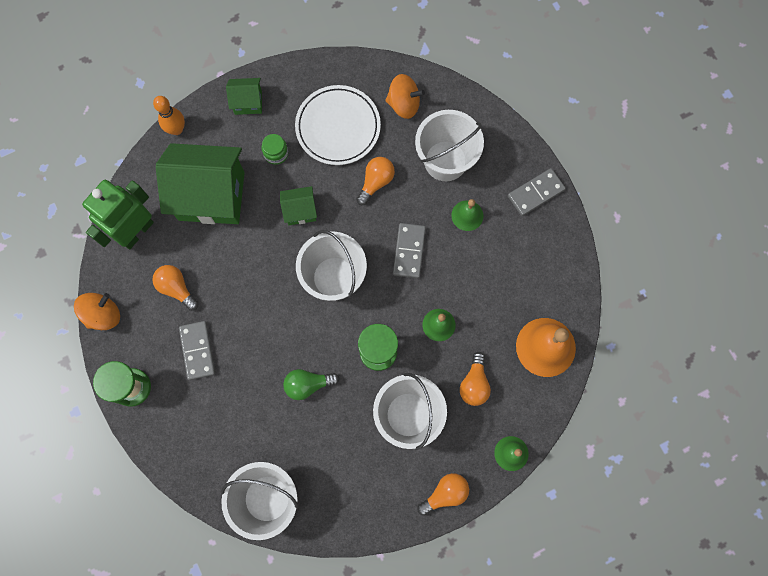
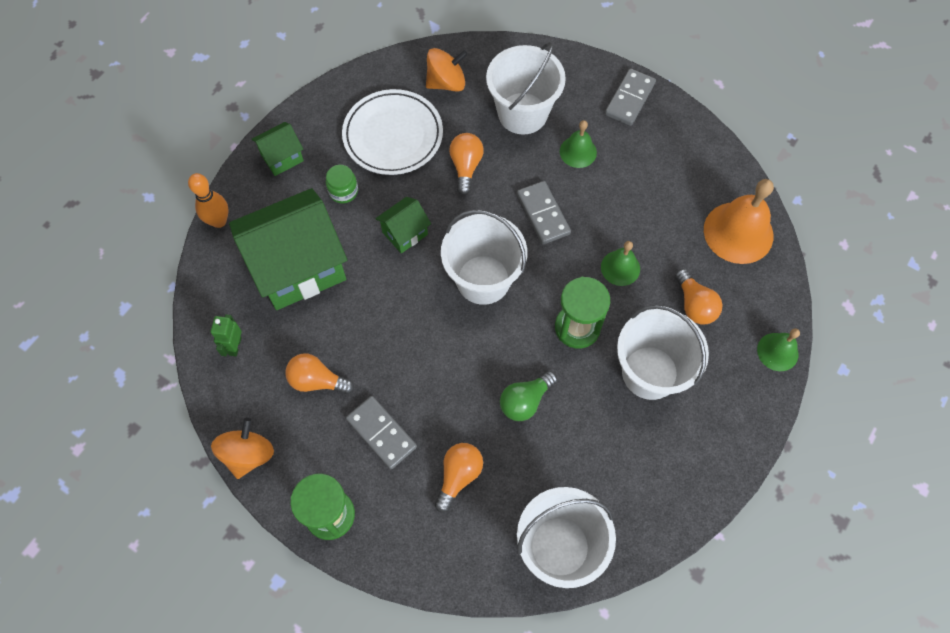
camera: 30 degrees left, 10 degrees down
green robot [82,180,154,249] -> green robot [211,314,242,356], size x0.45
orange light bulb [417,473,469,516] -> orange light bulb moved to [435,443,483,513]

